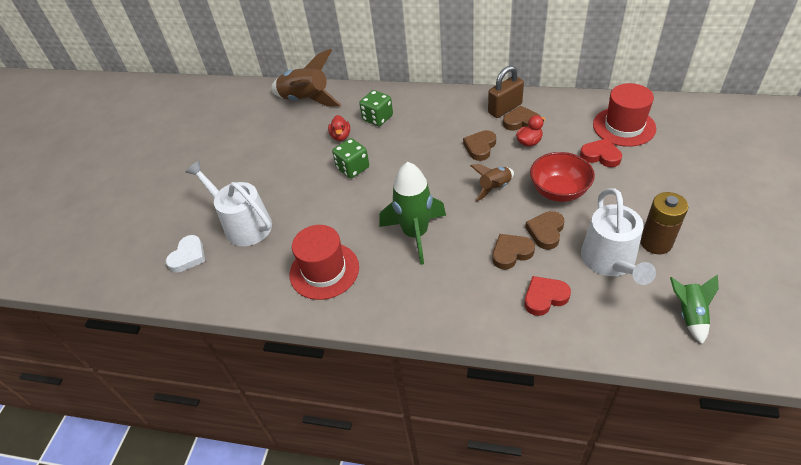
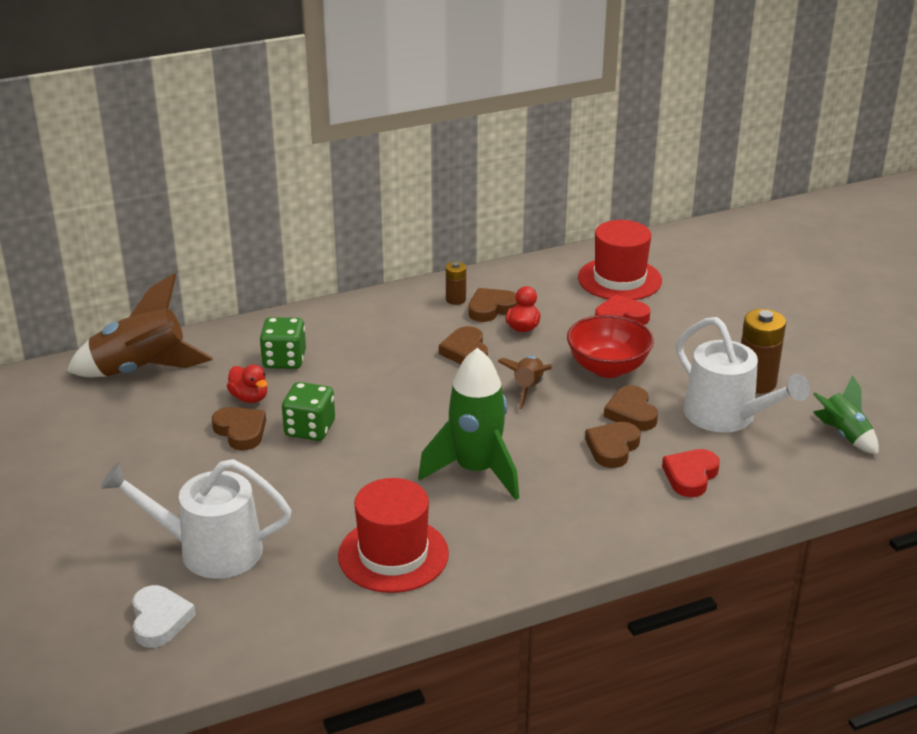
camera: 40 degrees left, 15 degrees down
brown padlock [488,66,524,118] -> brown battery [446,262,466,305]
none -> brown heart [212,407,266,450]

